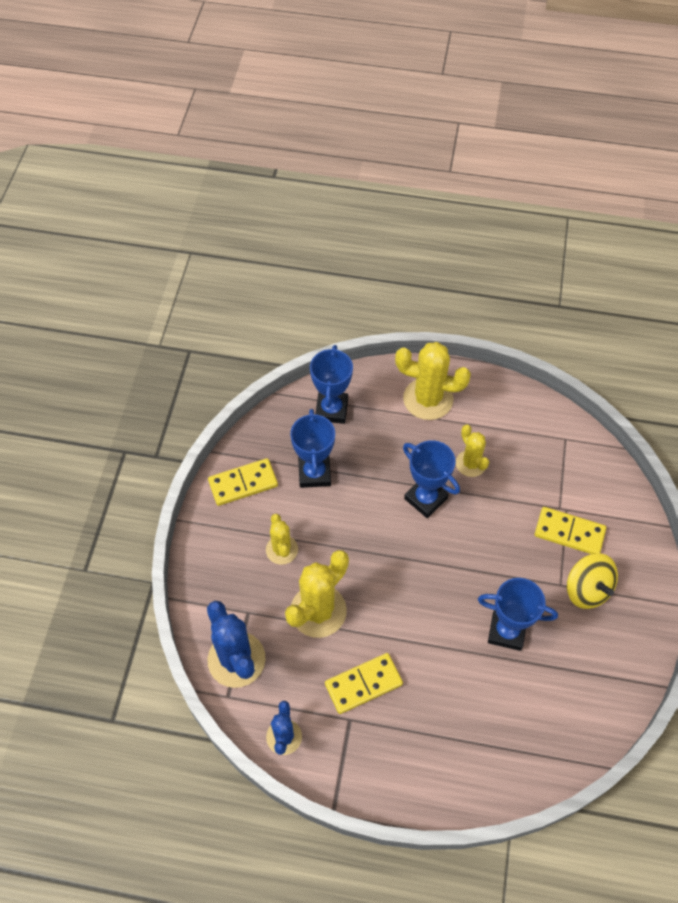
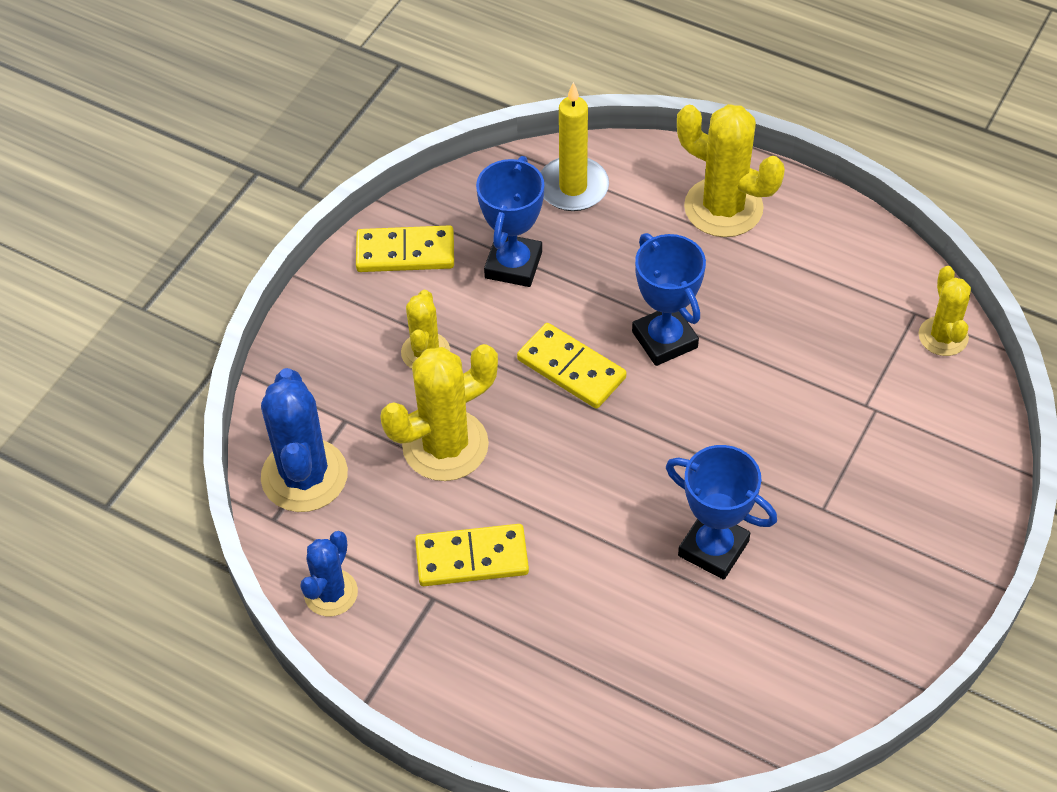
camera: 20 degrees right, 5 degrees down
blue trophy [310,345,353,424] -> yellow candle [540,82,609,211]
yellow cactus [456,424,489,477] -> yellow cactus moved to [919,266,971,356]
yellow domino [535,507,606,554] -> yellow domino moved to [517,323,626,409]
yellow spinning top [567,553,618,609] -> none

